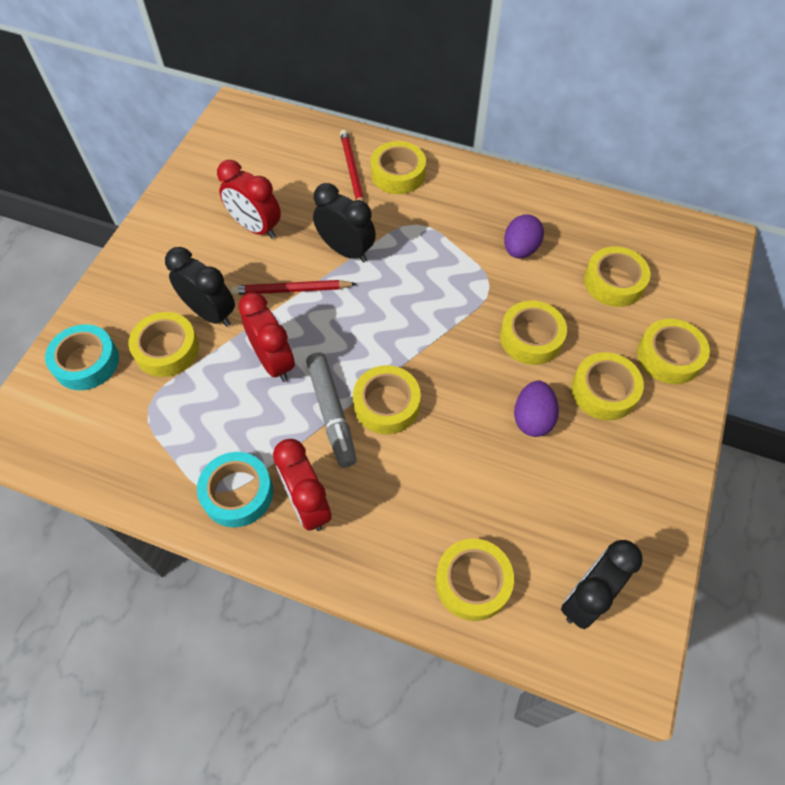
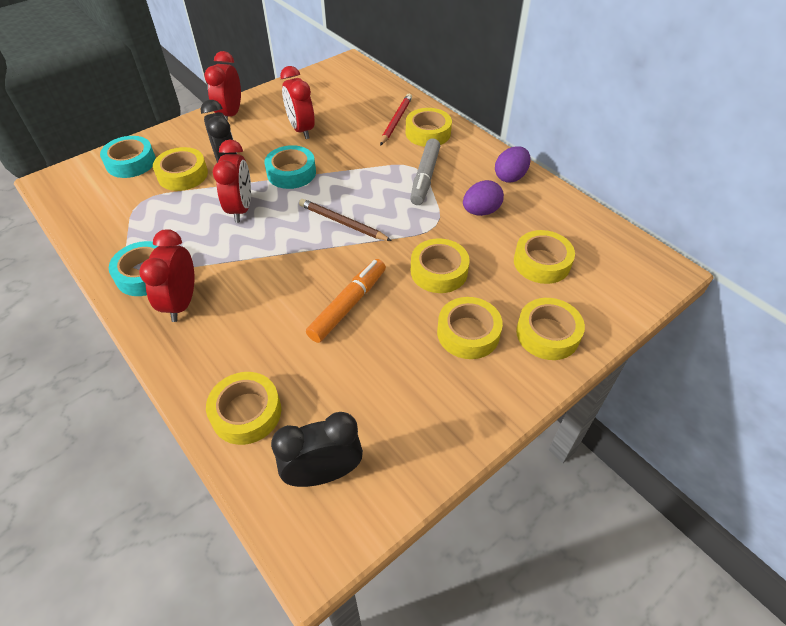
camera: 30 degrees right, 10 degrees down
red pencil [231,280,357,295] -> turquoise tape [264,145,316,189]
grey marker [306,352,357,468] -> grey marker moved to [410,138,440,205]
black clock [313,183,376,263] -> none
yellow tape [353,365,421,435] -> none
purple egg [514,381,559,437] -> purple egg moved to [495,146,531,183]
none -> red clock [204,51,241,121]
none -> brown pencil [299,199,392,241]
none -> orange marker [306,259,386,343]

